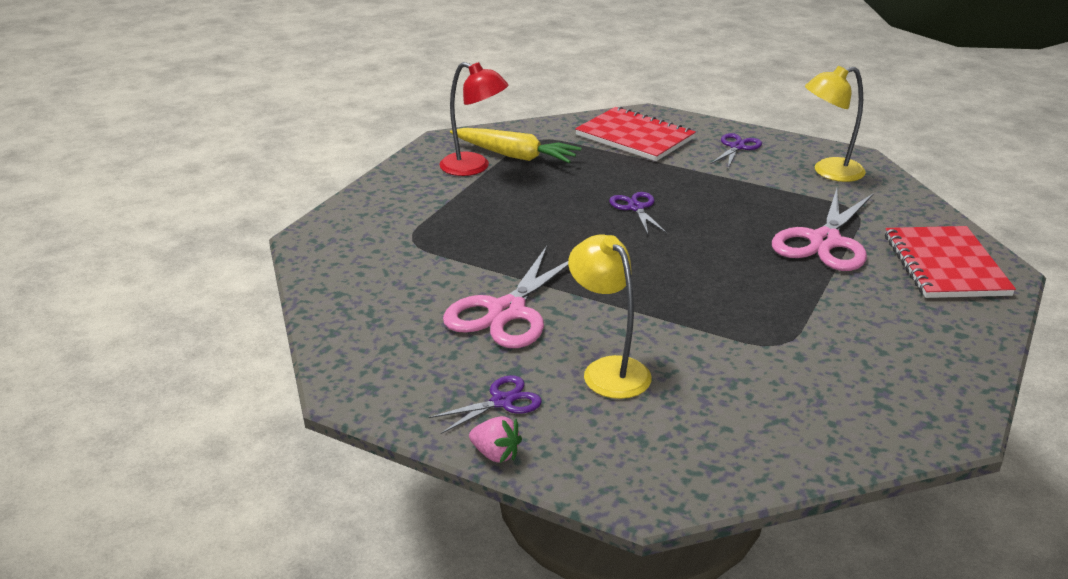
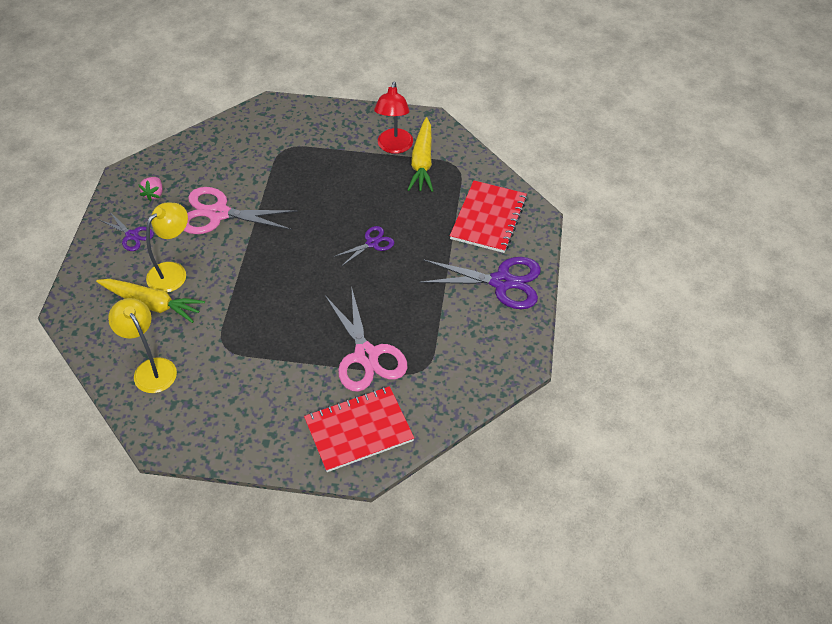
camera: 70 degrees right, 20 degrees up
pink strawberry [469,416,522,463] -> pink strawberry moved to [138,177,163,201]
purple scissors [711,133,762,168] -> purple scissors [419,257,541,309], size x1.89
pink scissors [772,188,874,271] -> pink scissors turned 120 degrees counterclockwise [325,286,408,392]
yellow lamp [805,66,866,182] -> yellow lamp moved to [108,298,177,393]
none -> yellow carrot [96,279,205,323]

